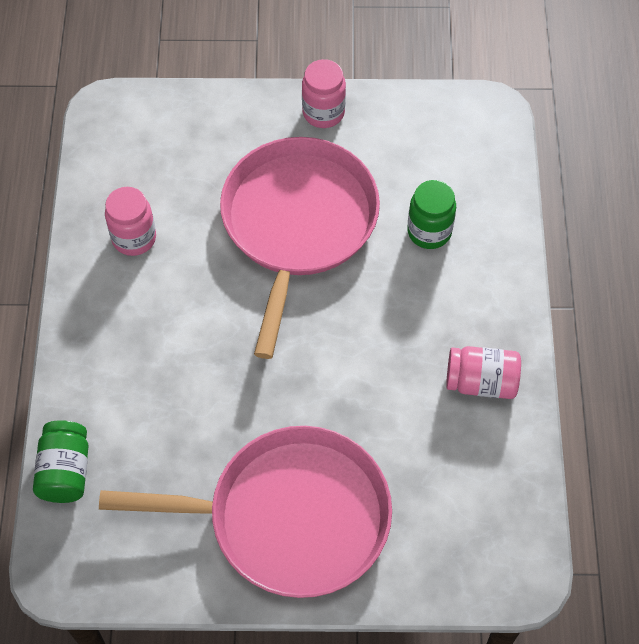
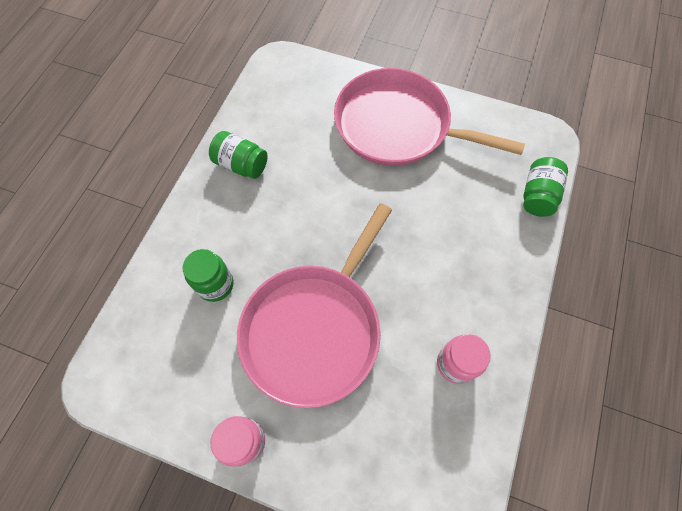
camera: 160 degrees left, 5 degrees up
pink jar [446,346,521,399] -> green jar [209,131,268,179]

